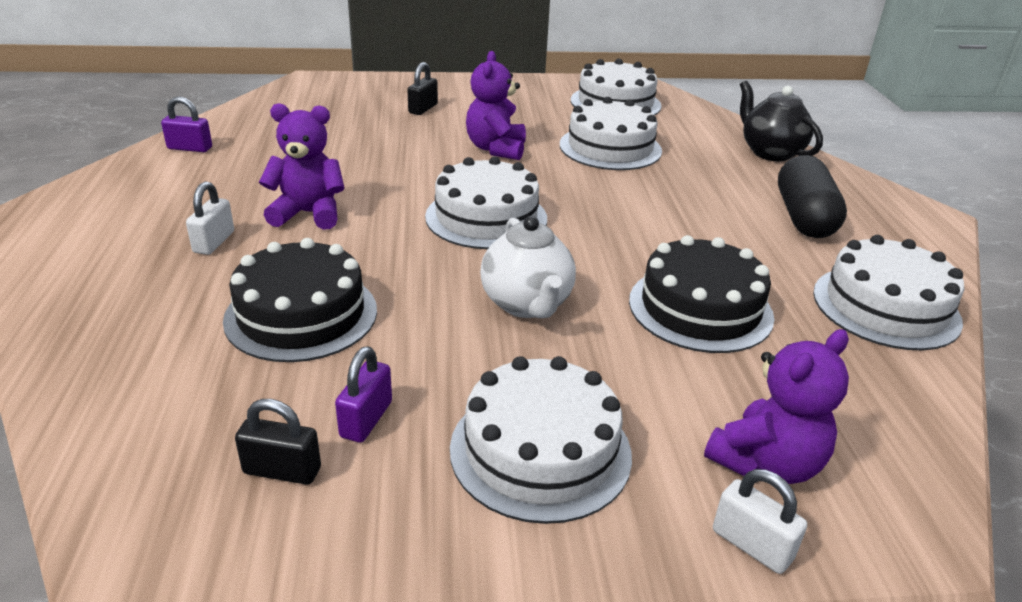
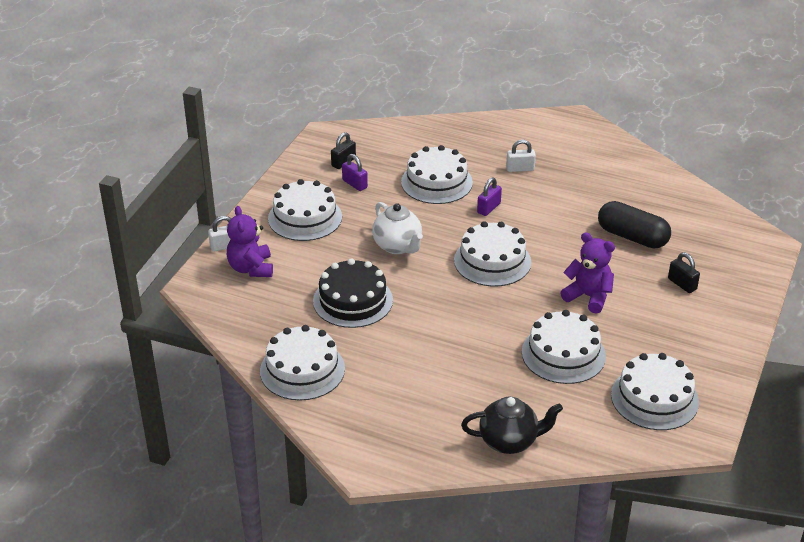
camera: 120 degrees right, 5 degrees up
purple padlock [161,97,212,152] -> purple padlock moved to [477,177,502,216]
white padlock [186,181,234,255] -> white padlock turned 45 degrees counterclockwise [506,140,536,172]
black cake [223,238,377,362] -> white cake [401,145,473,204]
purple teddy bear [259,103,345,230] -> none
white teapot [480,216,576,318] -> white teapot turned 135 degrees counterclockwise [372,202,423,254]
black capsule [778,155,847,238] -> black capsule moved to [598,201,671,248]

